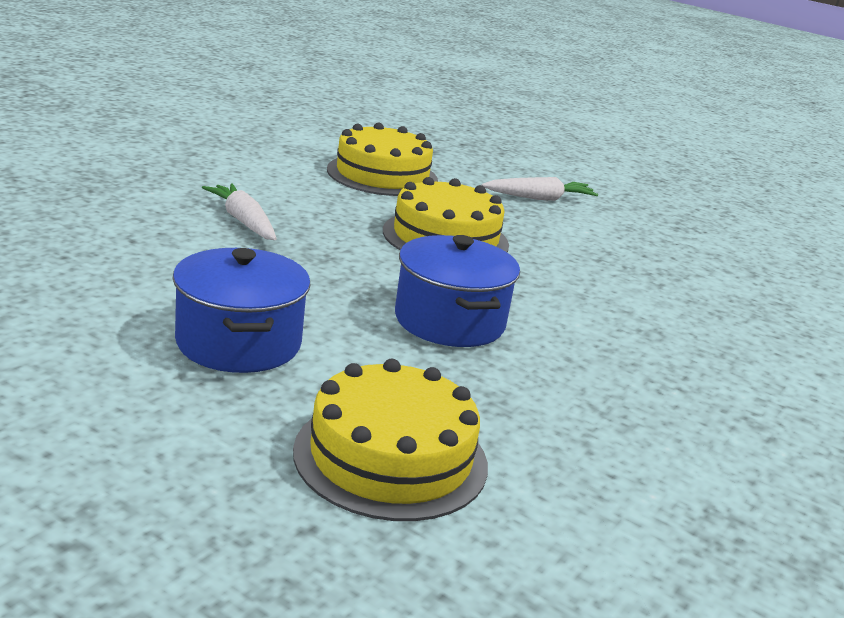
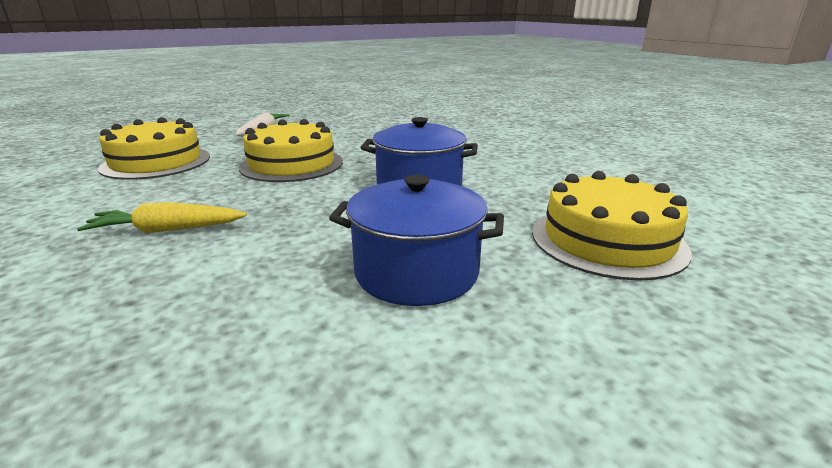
camera: 60 degrees left, 0 degrees up
white carrot [202,183,277,240] -> yellow carrot [77,202,247,233]

